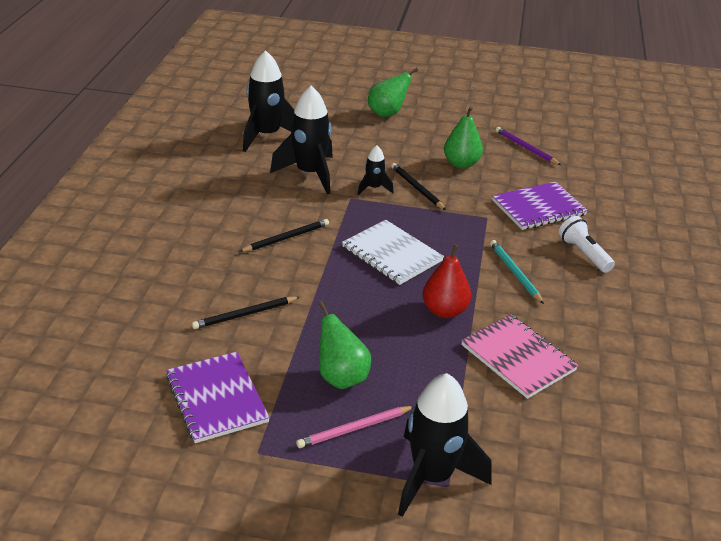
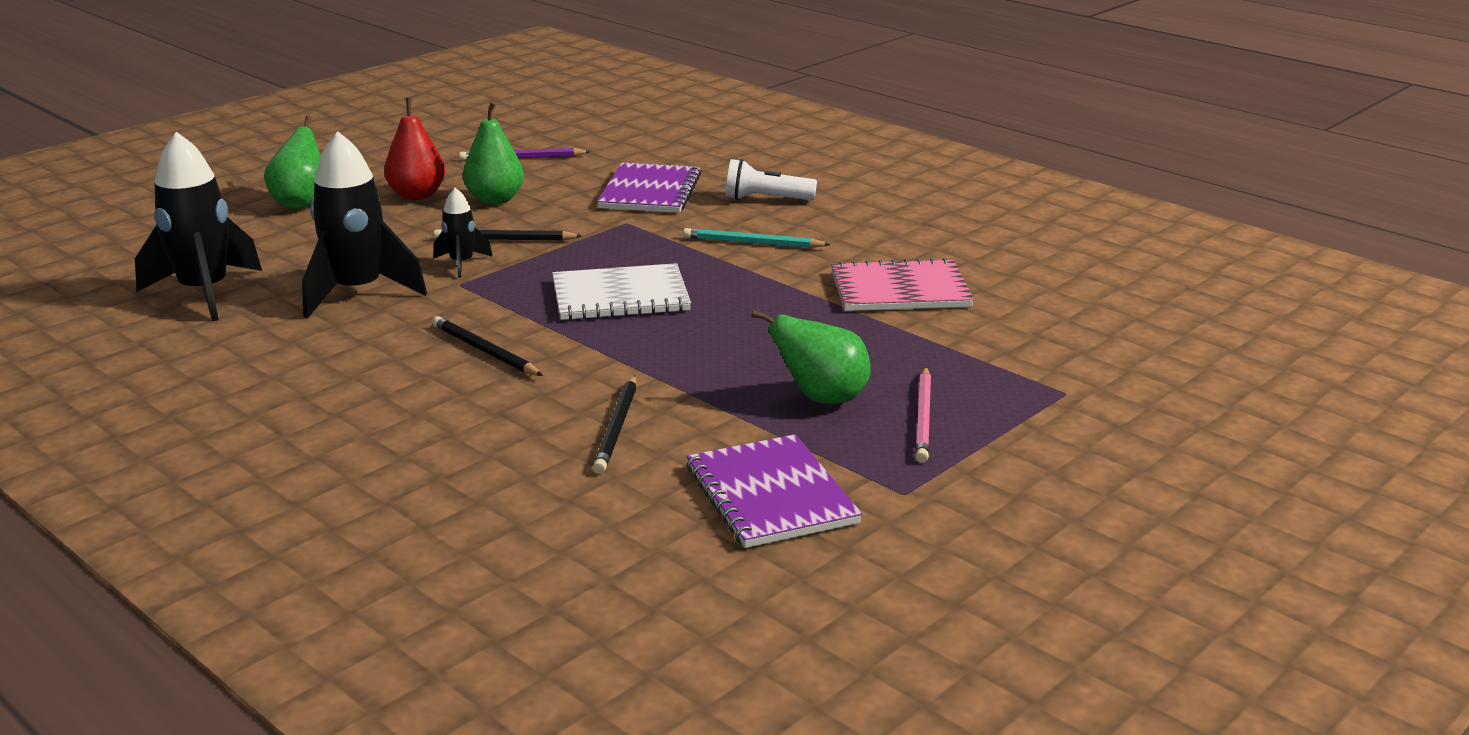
camera: 55 degrees left, 10 degrees down
purple notebook [166,352,270,443] -> purple notebook turned 60 degrees clockwise [686,434,862,548]
black pencil [239,219,329,252] -> black pencil turned 45 degrees counterclockwise [432,316,543,376]
black rocket [398,373,492,517] -> none
red pear [423,244,471,318] -> red pear moved to [384,98,445,200]

